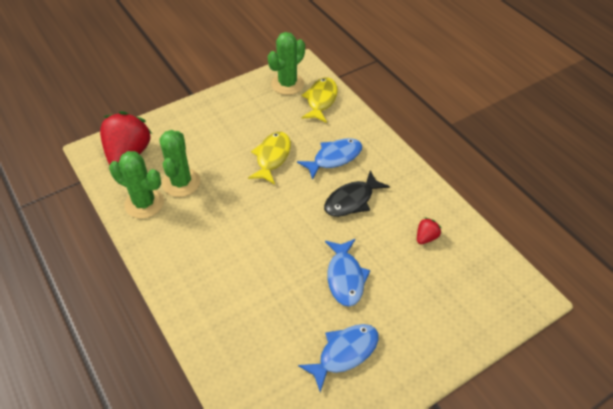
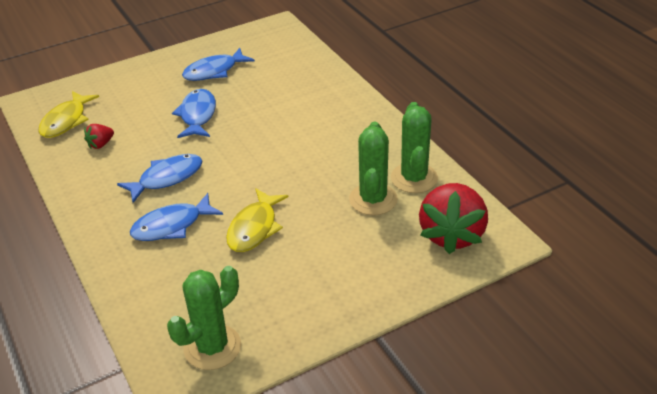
camera: 175 degrees left, 10 degrees down
green cactus [109,151,164,219] -> green cactus turned 60 degrees clockwise [391,102,438,193]
yellow fish [301,77,338,123] -> yellow fish moved to [38,91,99,138]
black fish [324,170,390,217] -> blue fish [117,154,203,203]

